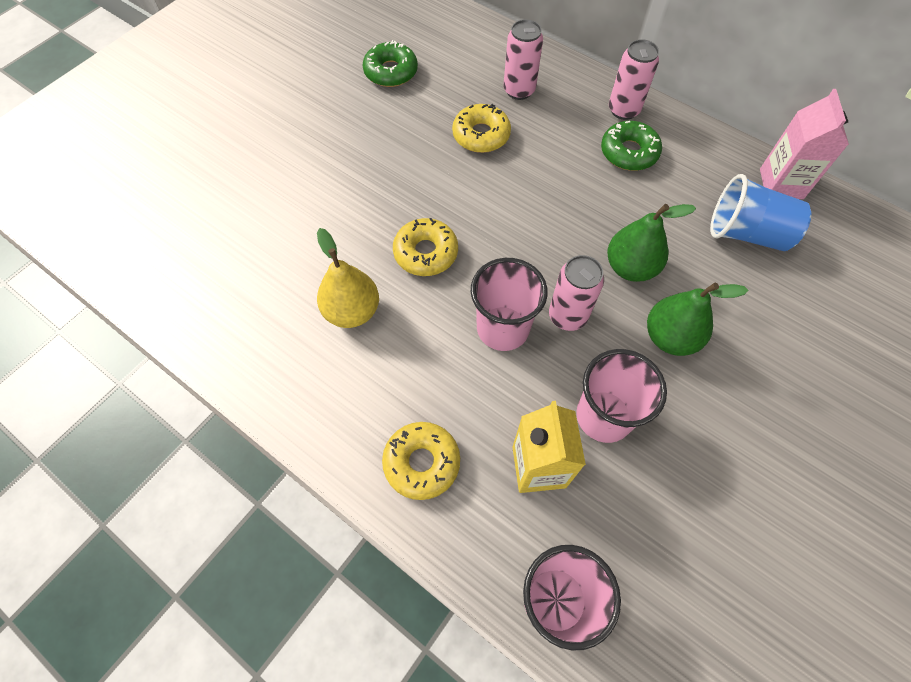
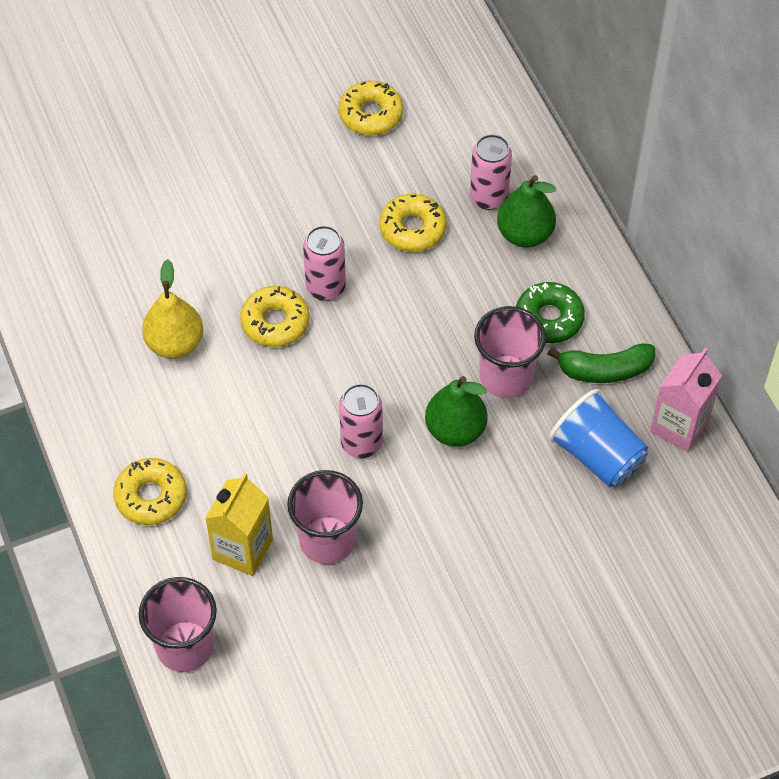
camera: 30 degrees right, 5 degrees down
green donut [363,40,418,87] -> yellow donut [338,81,403,136]
pink cup [471,258,548,351] -> pink cup moved to [474,306,546,398]
pink can [609,39,659,120] -> pink can moved to [303,226,346,301]
green pear [647,282,748,356] -> green pear moved to [497,175,556,248]
none -> green banana [547,343,655,383]

